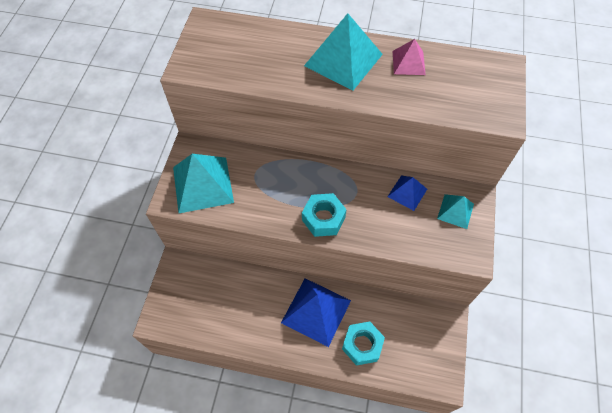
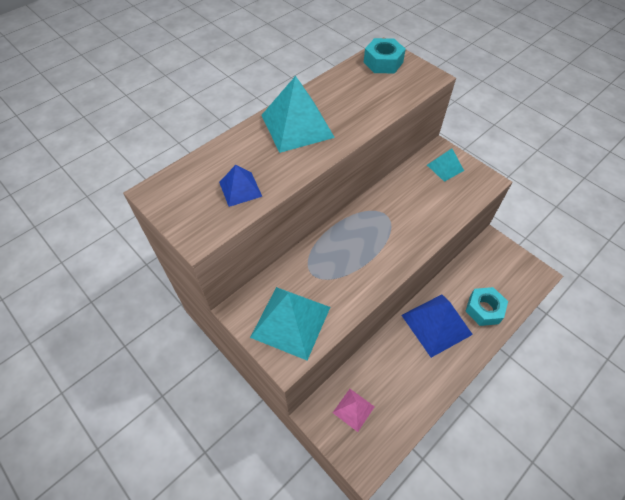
camera: 55 degrees left, 5 degrees down
turquoise nut [302,193,347,237] -> turquoise nut moved to [364,38,406,73]
blue pyramid [388,175,427,211] -> blue pyramid moved to [219,165,262,207]
pink pyramid [393,39,426,75] -> pink pyramid moved to [333,389,375,432]

